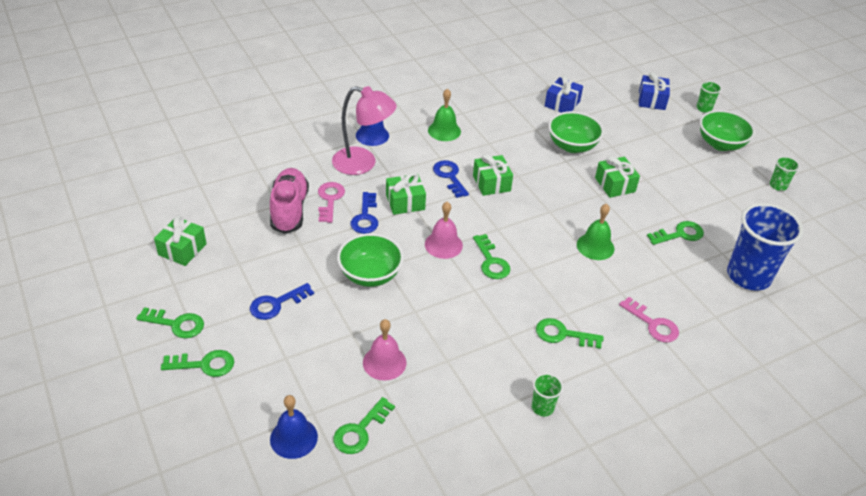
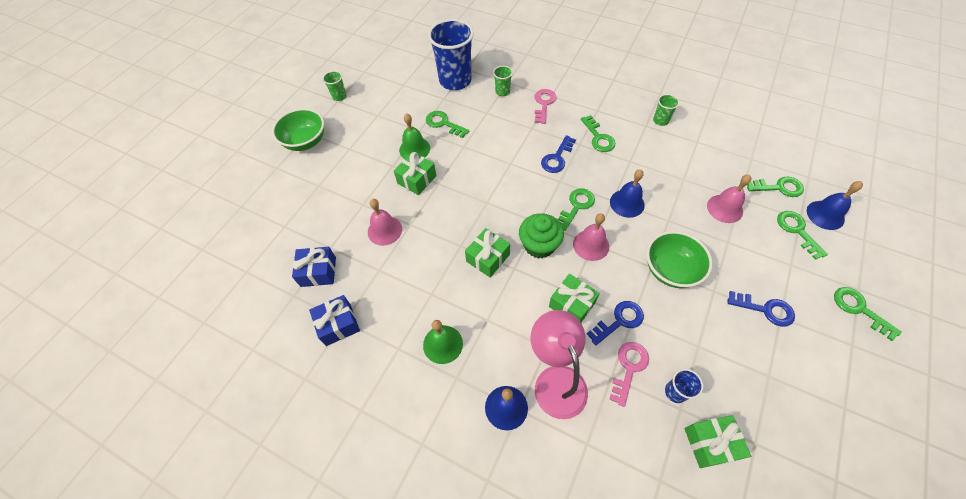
camera: 120 degrees left, 15 degrees up
green key [136,307,204,338] -> green key moved to [777,211,828,260]
green gift [154,216,207,266] -> green gift moved to [684,415,751,468]
pink shoe [270,168,309,234] -> blue cup [665,369,703,403]
pink key [318,182,345,223] -> pink key turned 150 degrees clockwise [609,342,649,407]
blue key [433,160,469,198] -> blue key moved to [541,135,576,173]
green bowl [548,111,604,153] -> pink bell [368,199,402,246]
green bell [577,204,614,260] -> green bell moved to [399,113,430,159]
blue gift [639,72,670,110] -> blue gift moved to [309,295,360,346]
green cup [696,81,722,113] -> green cup moved to [493,66,513,96]
none -> green cupcake [519,213,564,259]
none -> blue bell [610,169,645,218]

